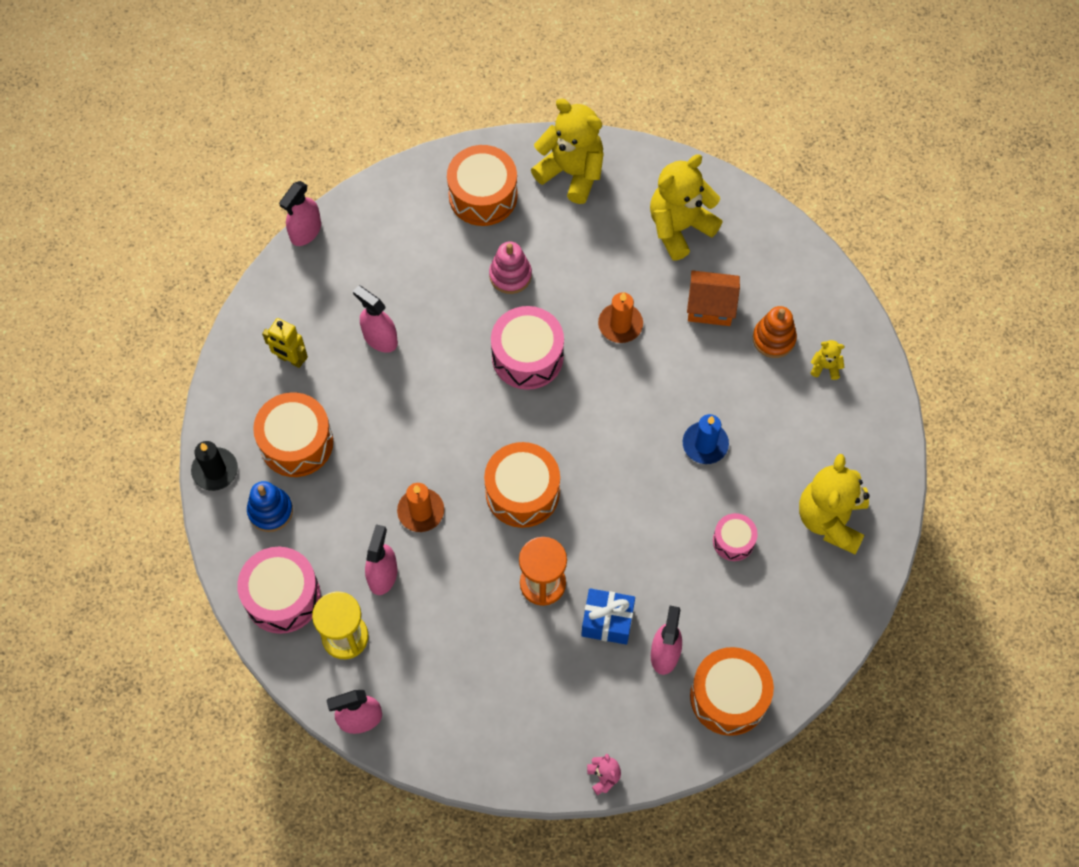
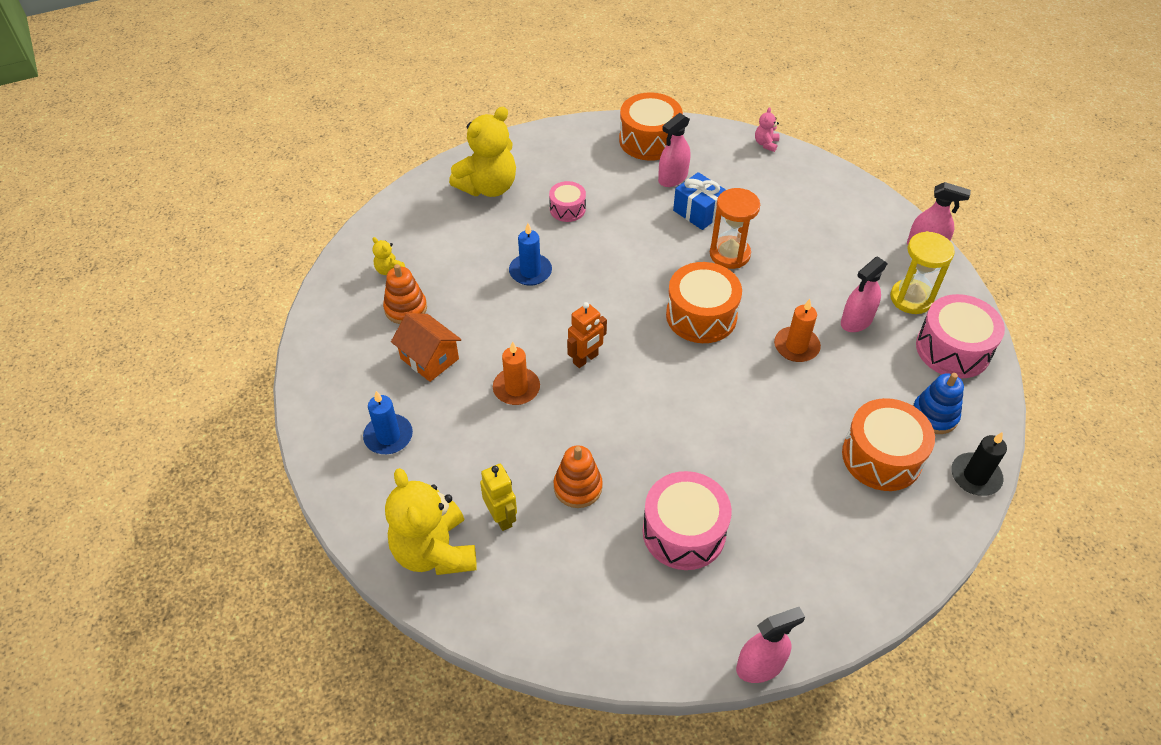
camera: 145 degrees left, 15 degrees down
yellow robot [262,318,308,368] -> yellow robot moved to [480,464,517,531]
pink spray bottle [353,286,398,353] -> none
orange drum [447,145,518,226] -> none
pink stacking toy [489,242,532,294] -> orange stacking toy [553,445,603,508]
pink drum [491,306,564,390] -> pink drum moved to [643,471,732,570]
yellow teddy bear [650,154,723,261] -> blue candle [363,391,413,454]
none -> orange robot [567,302,607,368]

